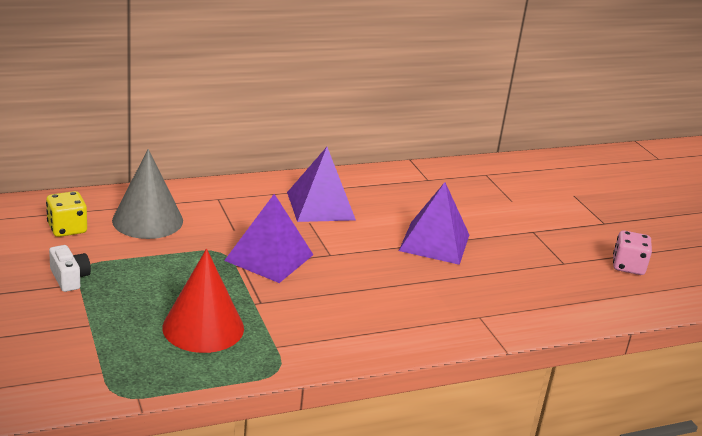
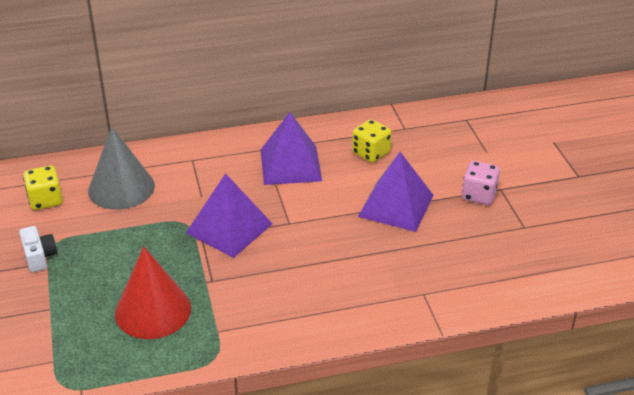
camera: 10 degrees right, 10 degrees up
pink dice [613,230,652,275] -> pink dice moved to [462,161,500,205]
none -> yellow dice [352,119,392,163]

